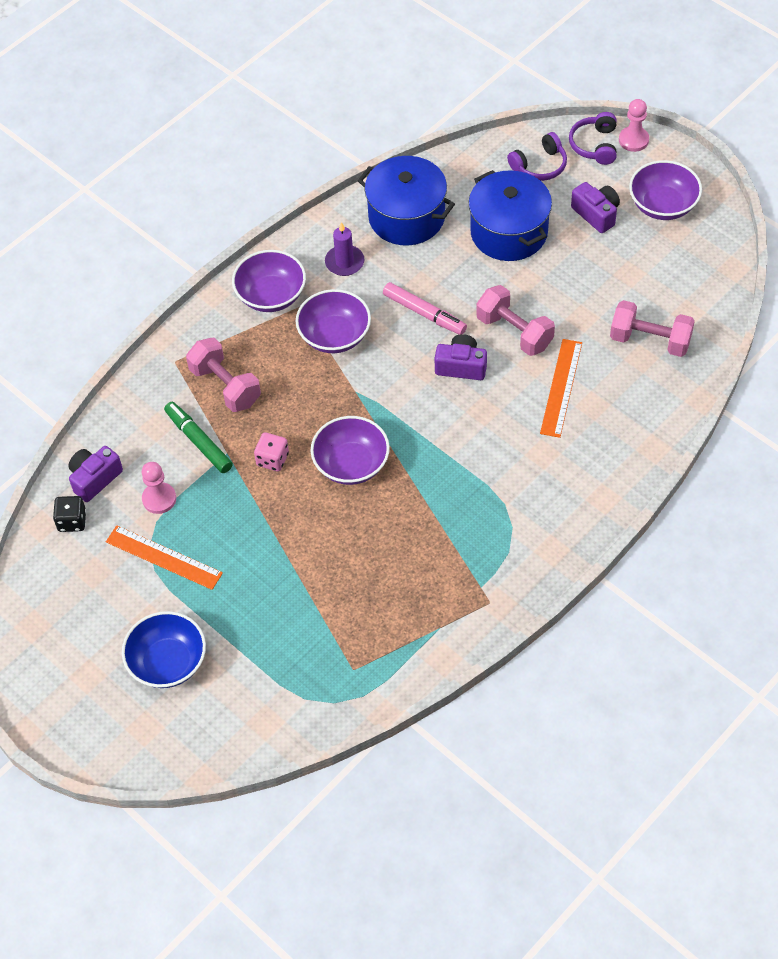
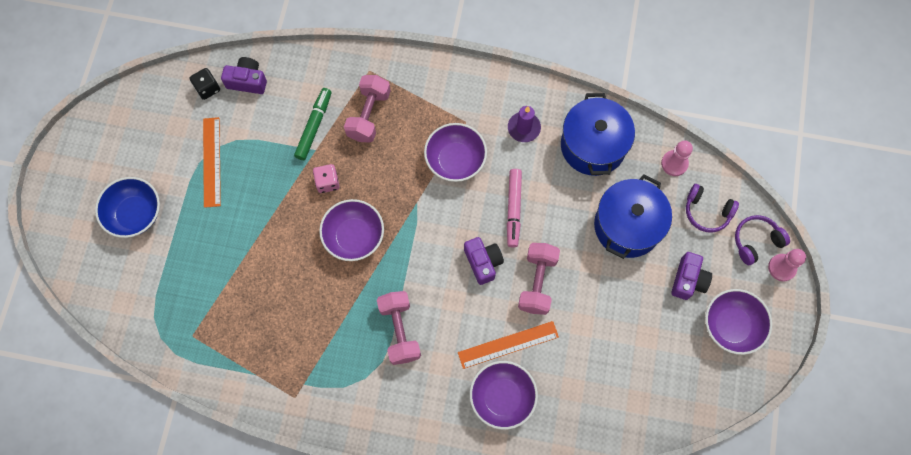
camera: 55 degrees right, 15 degrees up
pink pawn [142,462,176,514] -> pink pawn moved to [661,140,693,176]
purple bowl [232,250,306,312] -> purple bowl moved to [470,361,538,430]
pink dumbbell [610,300,695,357] -> pink dumbbell moved to [377,291,421,365]

